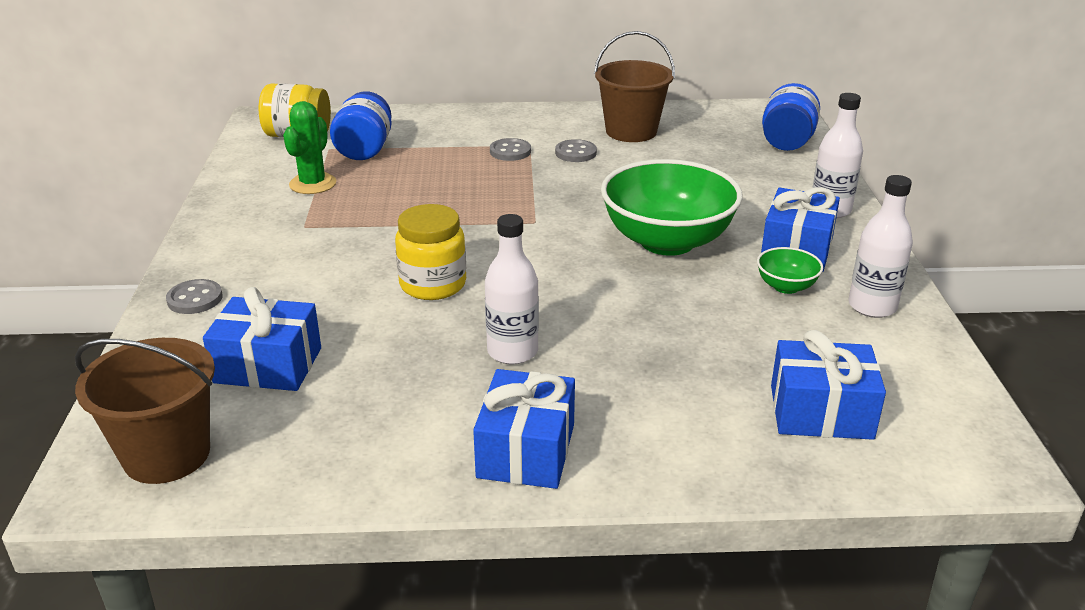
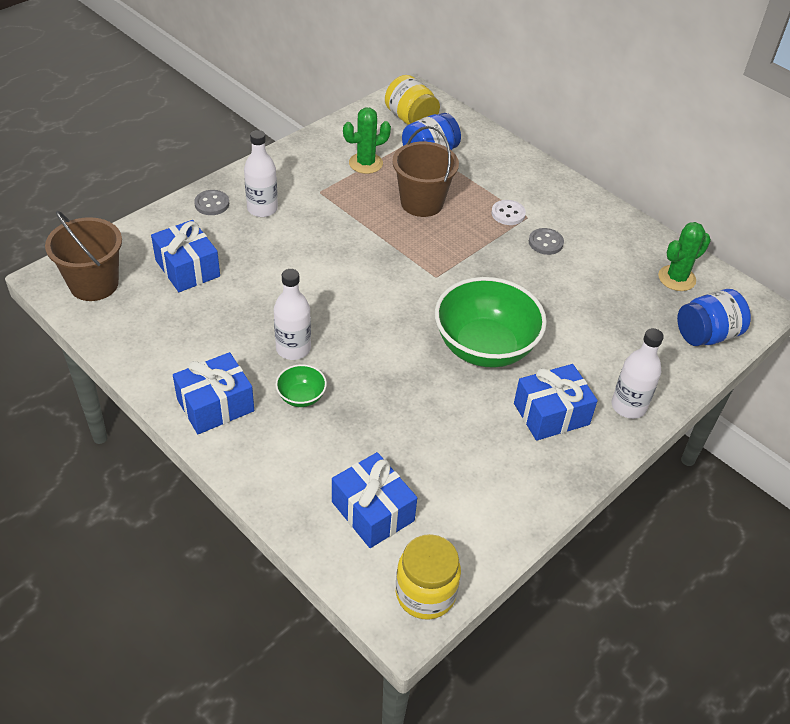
camera: 45 degrees right, 15 degrees up
yellow jar [395,204,466,300] -> yellow jar moved to [396,534,461,620]
grey button [490,138,531,161] -> white button [491,200,526,225]
brown bucket [594,31,675,142] -> brown bucket moved to [392,126,459,217]
green bowl [757,247,823,294] -> green bowl moved to [275,364,327,407]
white bottle [849,175,913,318] -> white bottle moved to [244,130,278,217]
none -> green cactus [658,222,711,291]

